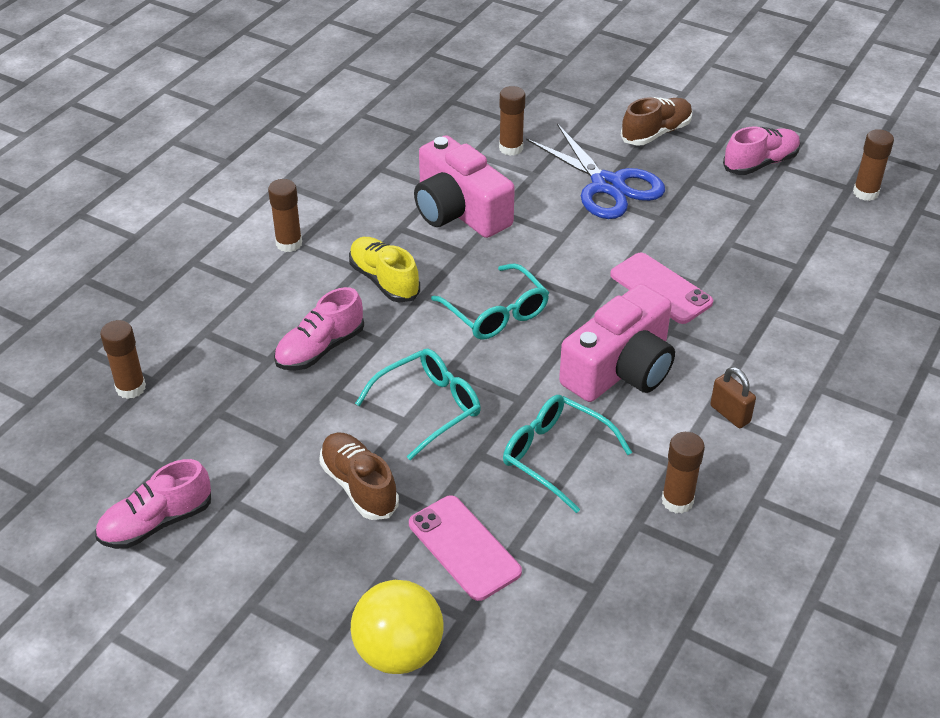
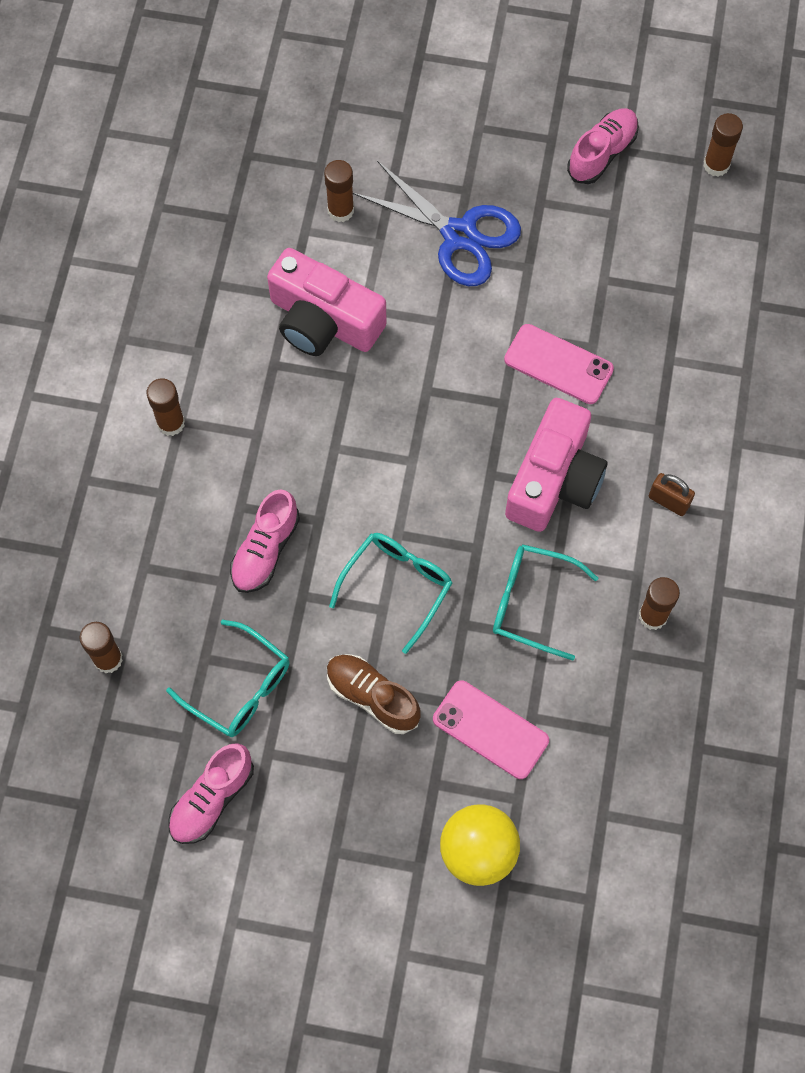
camera: 20 degrees left, 25 degrees up
yellow shoe [349,237,420,302] -> none
turquoise glasses [431,263,549,340] -> turquoise glasses moved to [166,620,290,737]
brown shoe [621,97,692,145] -> none

